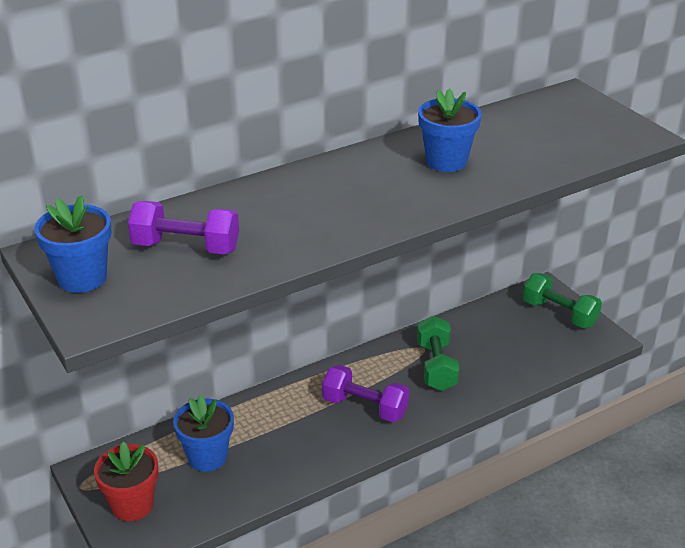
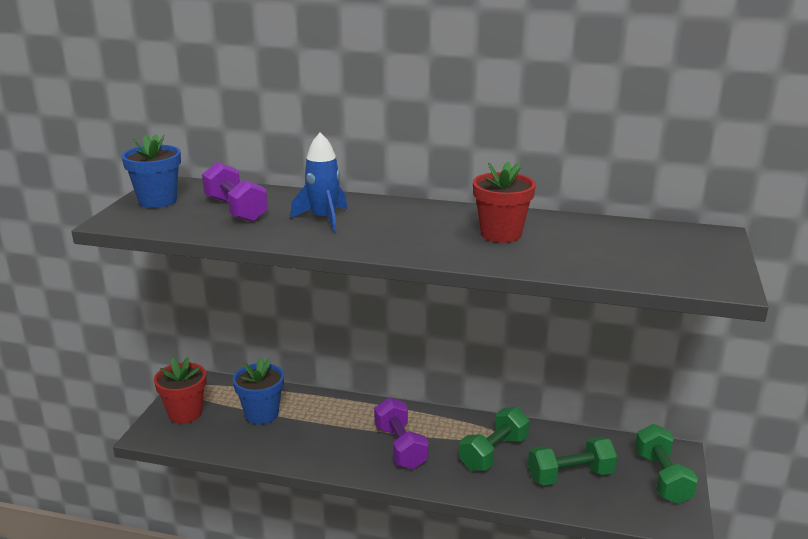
camera: 45 degrees right, 10 degrees down
blue flower pot [418,88,482,172] -> red flower pot [473,162,536,243]
none -> blue rocket [290,132,347,232]
none -> green dumbbell [528,437,617,486]

